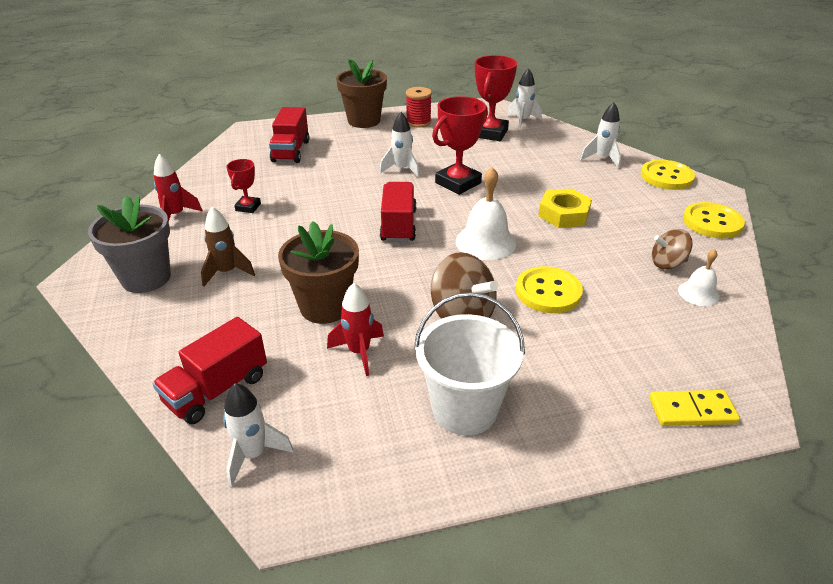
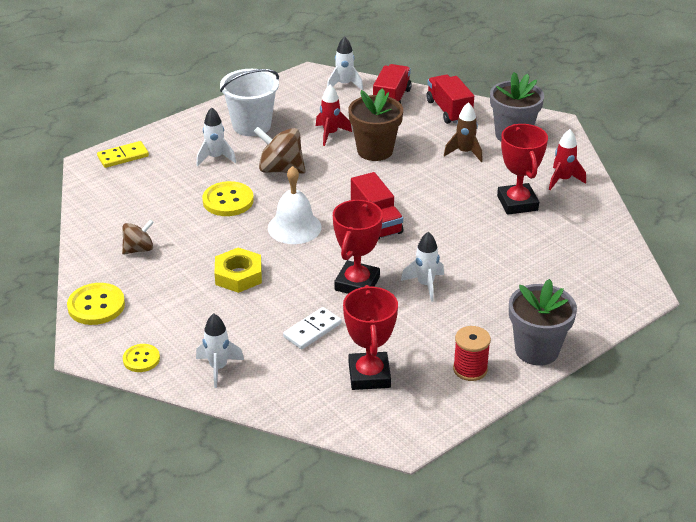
camera: 155 degrees right, 0 degrees up
red trophy [226,159,261,213] -> red trophy [497,124,548,215], size x1.83
red truck [269,107,309,163] -> red truck moved to [426,75,474,124]
brown flower pot [336,59,387,128] -> grey flower pot [509,279,577,366]
white rocket [507,68,542,130] -> white rocket moved to [196,107,236,166]
yellow button [641,160,695,190] -> yellow button [123,344,160,372], size x0.62
white bell [678,249,720,306] -> none
none -> white domino [283,307,341,349]

